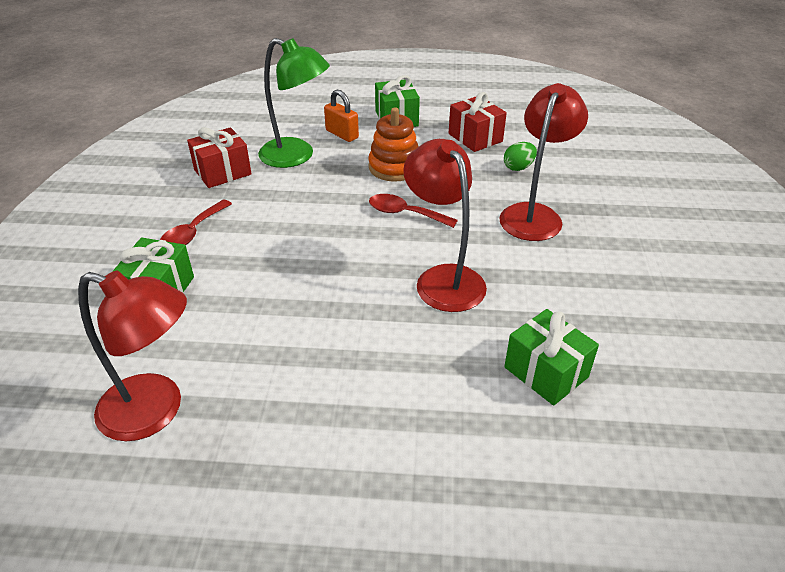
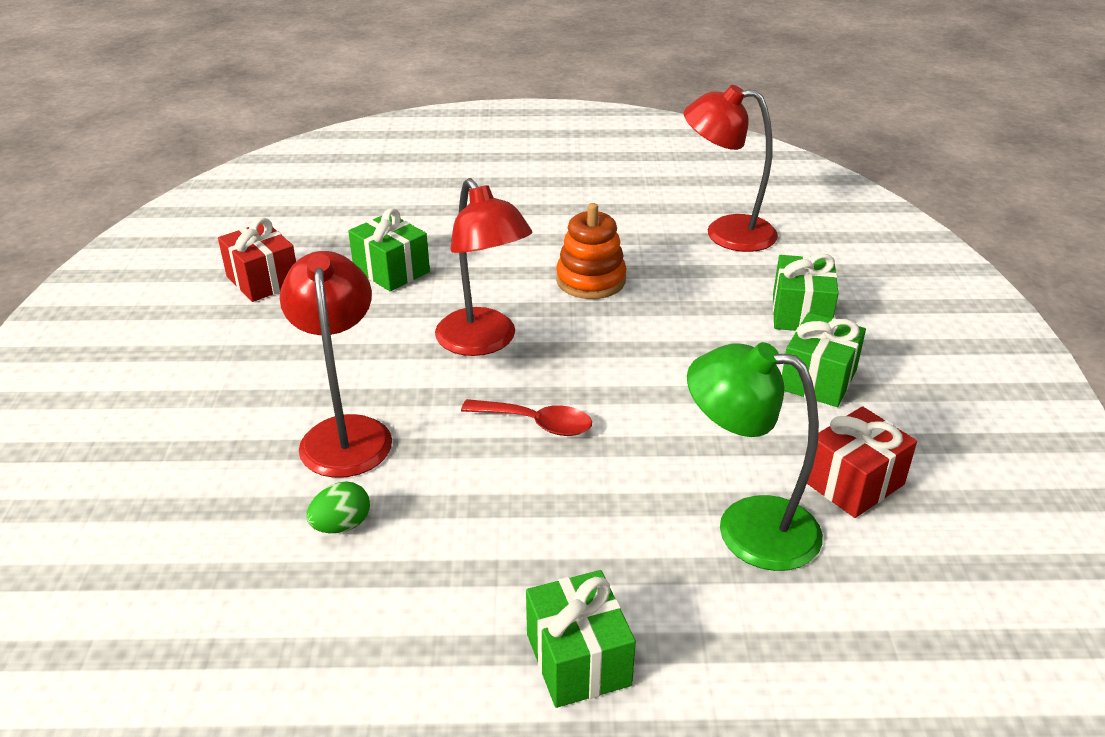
camera: 175 degrees right, 5 degrees down
red spoon [160,200,232,245] -> green gift [782,312,866,407]
orange padlock [324,90,359,142] -> none
orange stacking toy [368,107,419,182] -> orange stacking toy moved to [556,203,626,299]
red gift [449,92,507,152] -> red gift moved to [218,218,296,302]
red lamp [499,83,588,241] -> red lamp turned 150 degrees clockwise [280,251,392,478]

